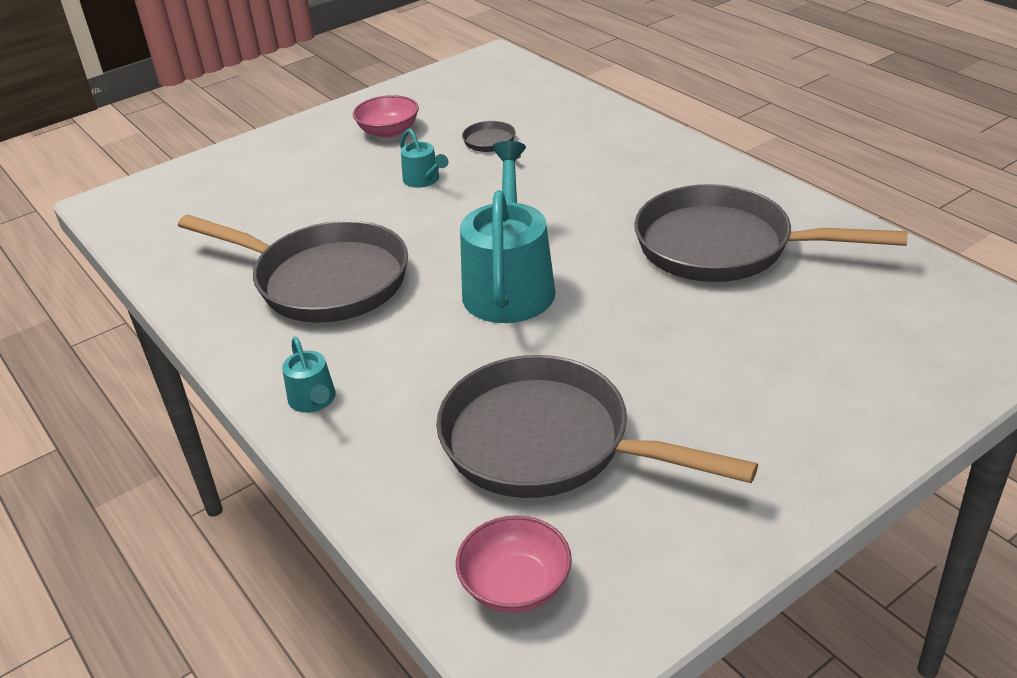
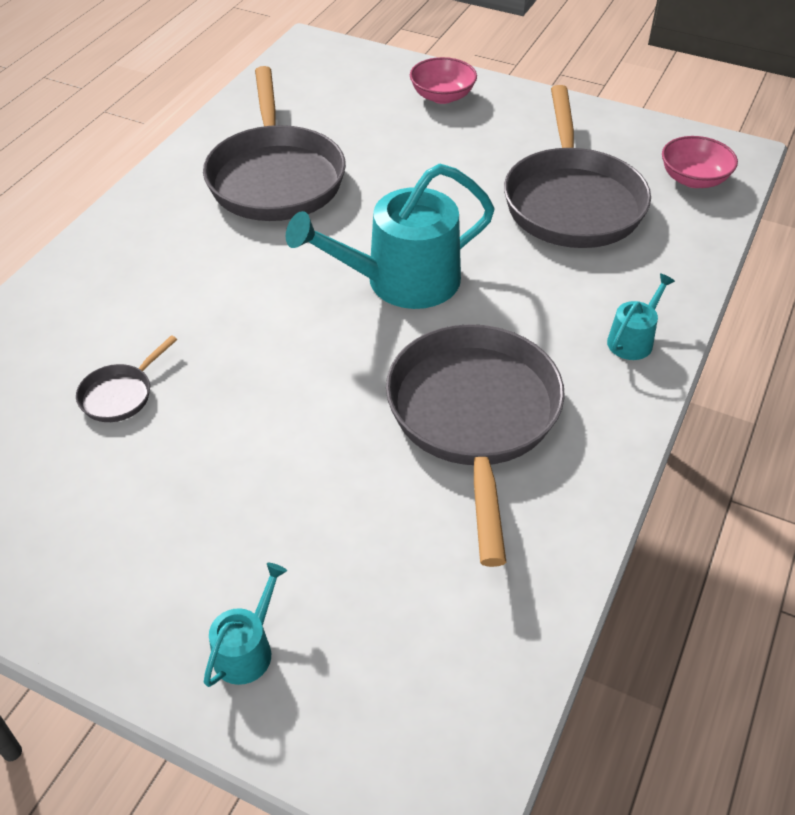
camera: 120 degrees left, 10 degrees up
pink bowl [353,95,419,138] -> pink bowl moved to [410,57,477,104]
turquoise watering can [400,129,448,188] -> turquoise watering can moved to [204,563,287,687]

